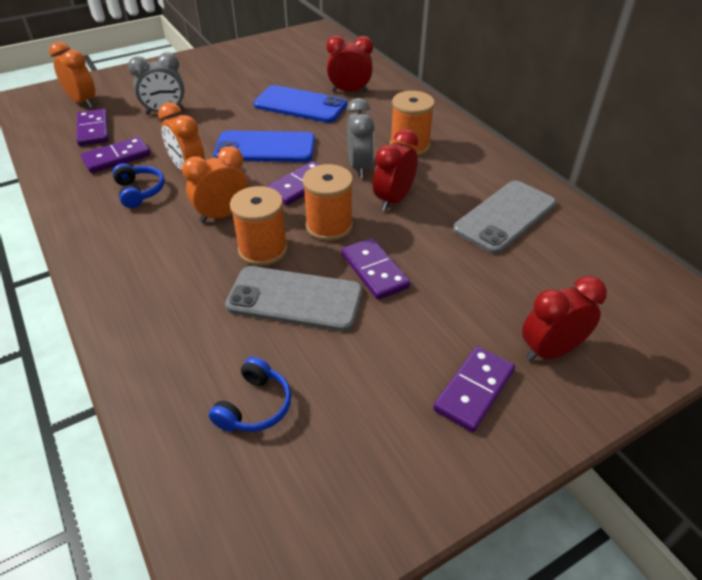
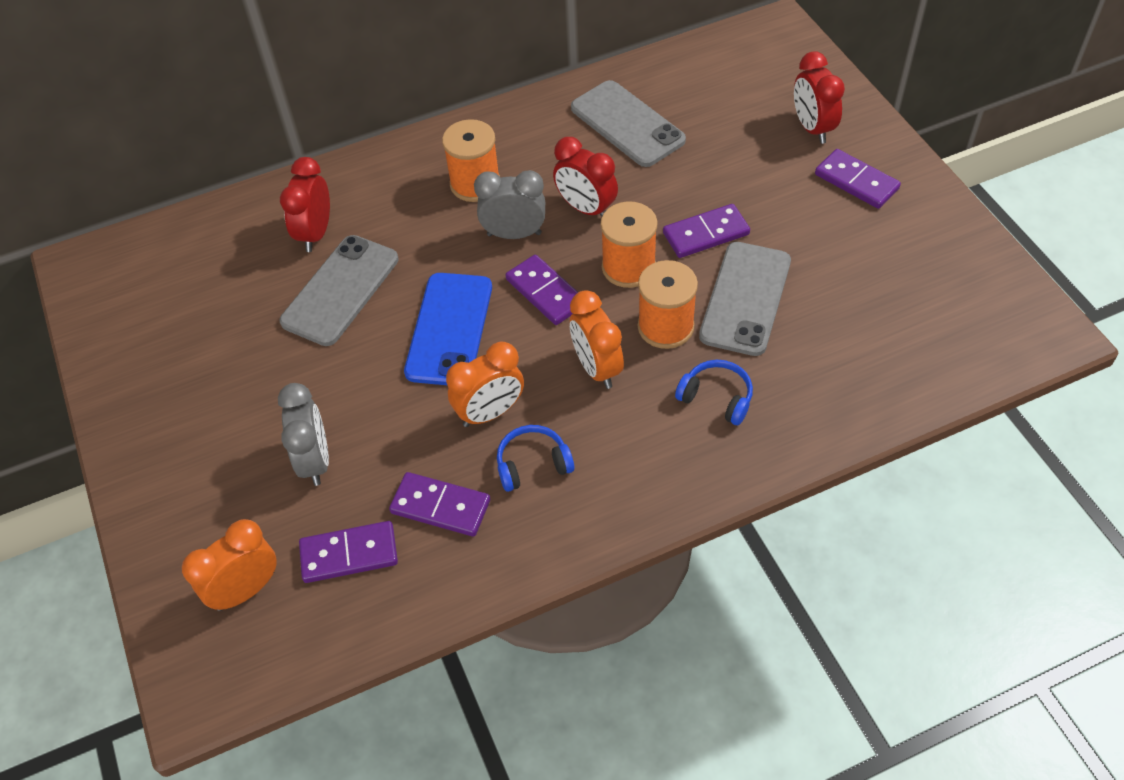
camera: 80 degrees left, 10 degrees up
purple domino [81,137,150,173] -> purple domino turned 45 degrees counterclockwise [389,472,490,537]
blue headphones [209,357,291,432] -> blue headphones moved to [675,360,753,425]
blue phone [254,85,347,123] -> grey phone [280,235,398,346]

